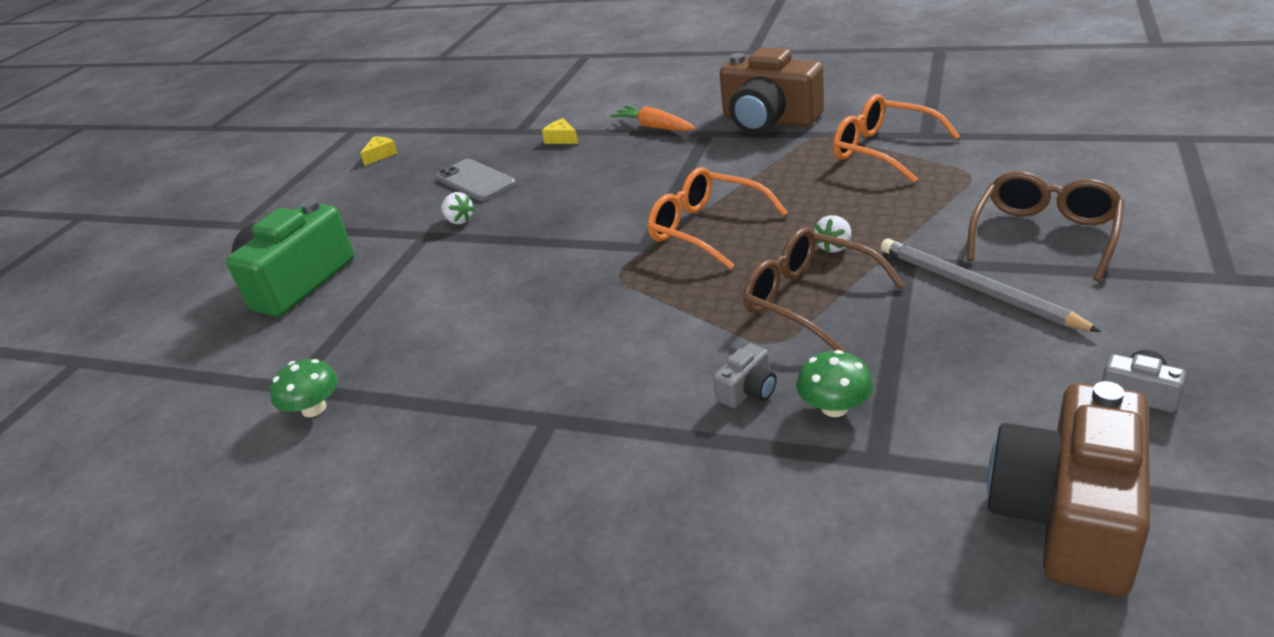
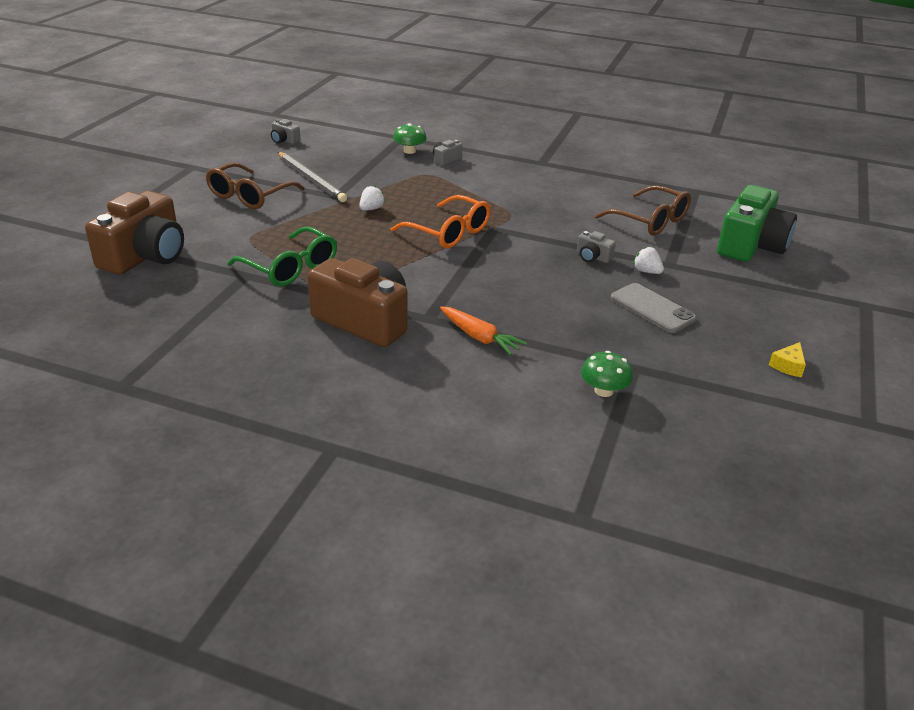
camera: 175 degrees right, 0 degrees up
green mushroom [270,359,338,417] -> green mushroom moved to [581,351,633,397]
yellow cheese [542,118,578,144] -> none
brown glasses [743,227,905,352] -> brown glasses moved to [595,185,691,236]
orange glasses [833,94,960,183] -> green glasses [227,227,337,286]
brown camera [987,381,1150,596] -> brown camera moved to [85,191,184,275]
none -> grey camera [577,231,616,263]

